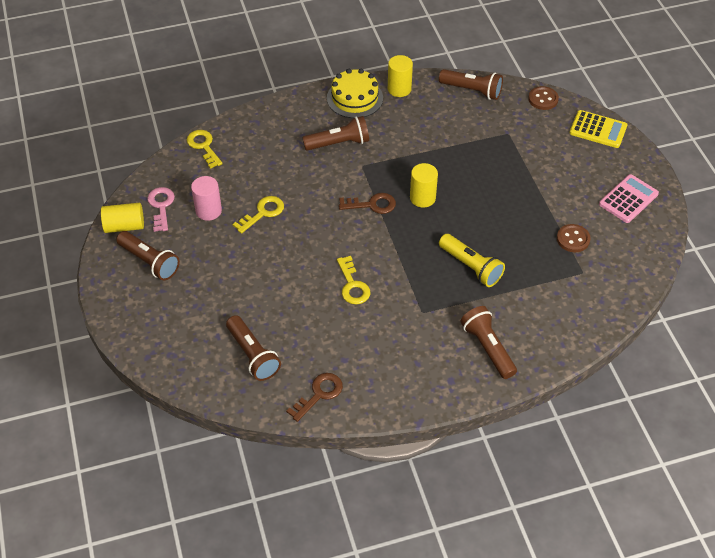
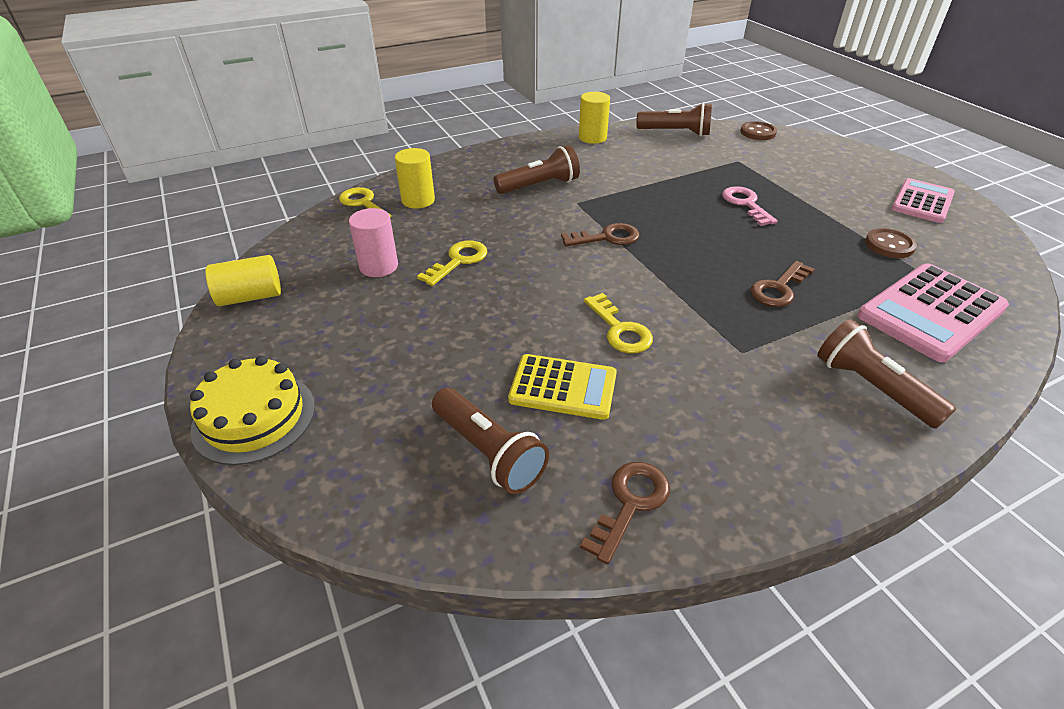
camera: 10 degrees left, 10 degrees down
brown flashlight [116,231,180,280] -> none
pink key [147,187,175,232] -> pink key moved to [722,186,778,226]
yellow cake [327,69,383,118] -> yellow cake moved to [190,356,315,465]
yellow cylinder [410,163,438,208] -> yellow cylinder moved to [395,148,435,209]
yellow flashlight [439,234,505,287] -> brown key [750,261,815,307]
yellow calculator [569,110,628,148] -> yellow calculator moved to [508,354,617,420]
none -> pink calculator [857,263,1009,362]

